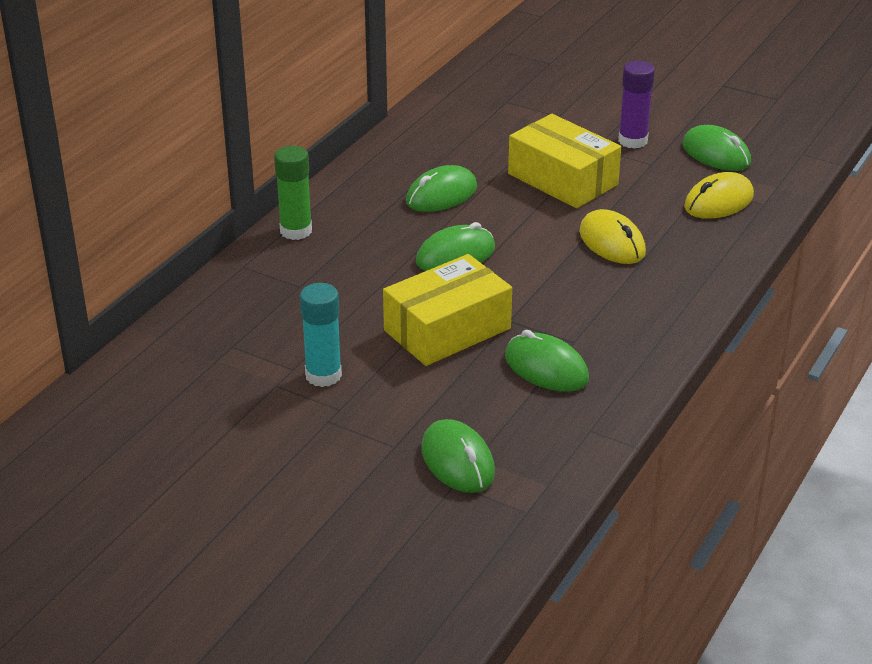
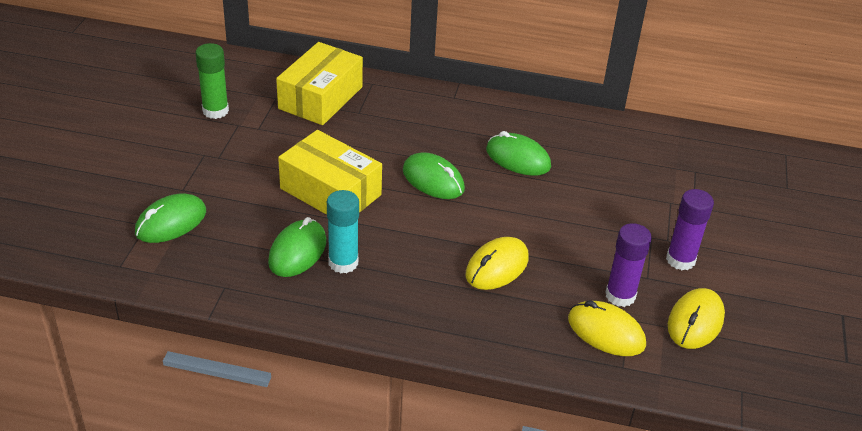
camera: 70 degrees right, 5 degrees up
green glue stick [274,146,312,240] -> green glue stick moved to [195,43,229,119]
turquoise glue stick [300,283,342,387] -> turquoise glue stick moved to [327,190,359,273]
yellow box [508,114,621,208] -> yellow box moved to [276,42,363,125]
green mouse [682,125,751,171] -> yellow mouse [668,288,725,349]
none -> purple glue stick [605,223,652,307]

